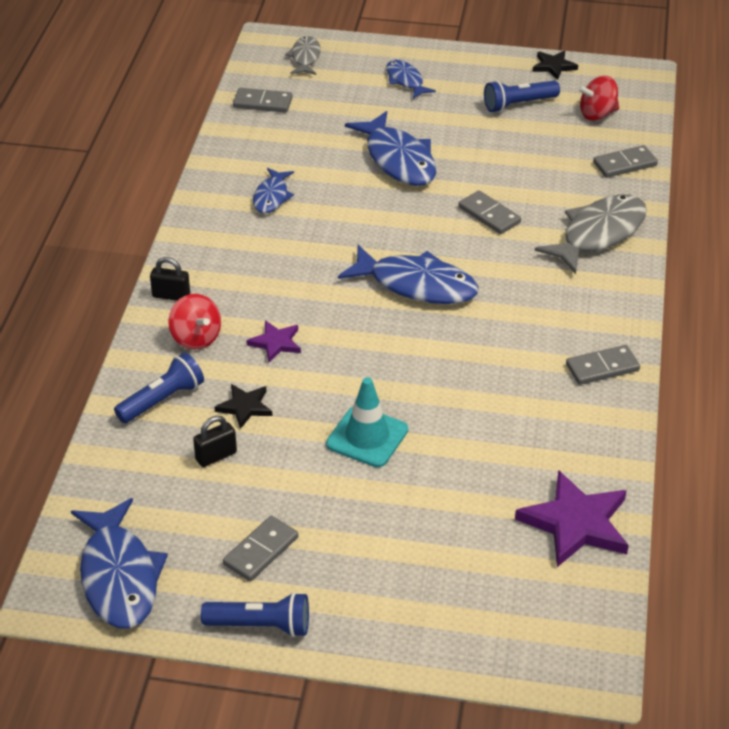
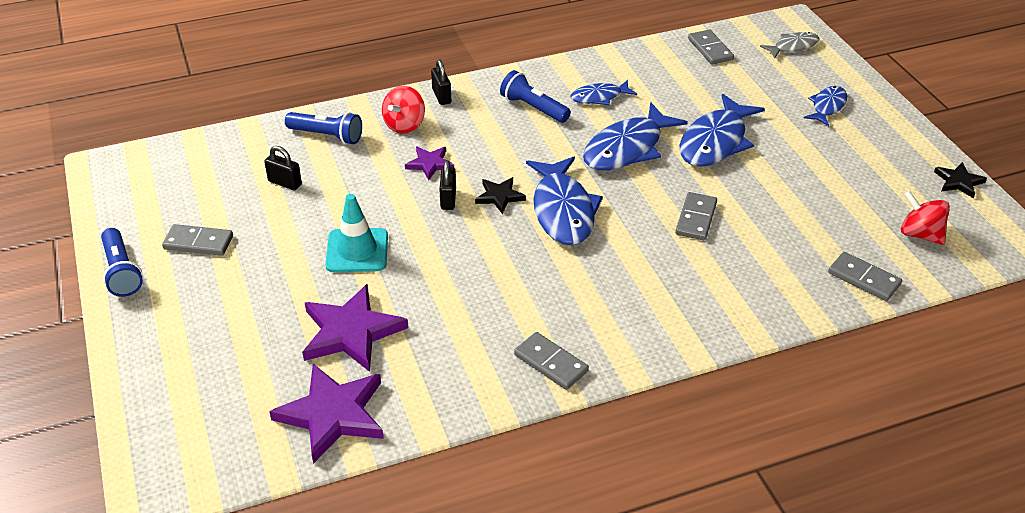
camera: 60 degrees right, 0 degrees up
blue fish [71,498,168,628] -> blue fish moved to [583,102,688,170]
black star [214,384,272,429] -> black star moved to [475,177,526,214]
blue flashlight [484,81,560,112] -> blue flashlight moved to [500,70,571,123]
grey fish [535,194,647,274] -> none
none -> purple star [302,284,408,372]
none -> black padlock [439,160,456,210]

